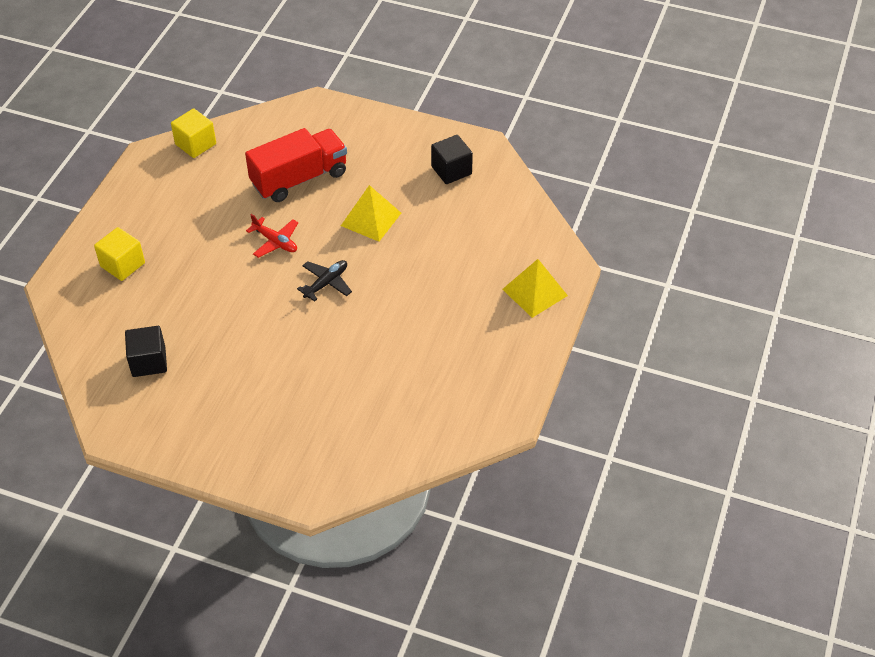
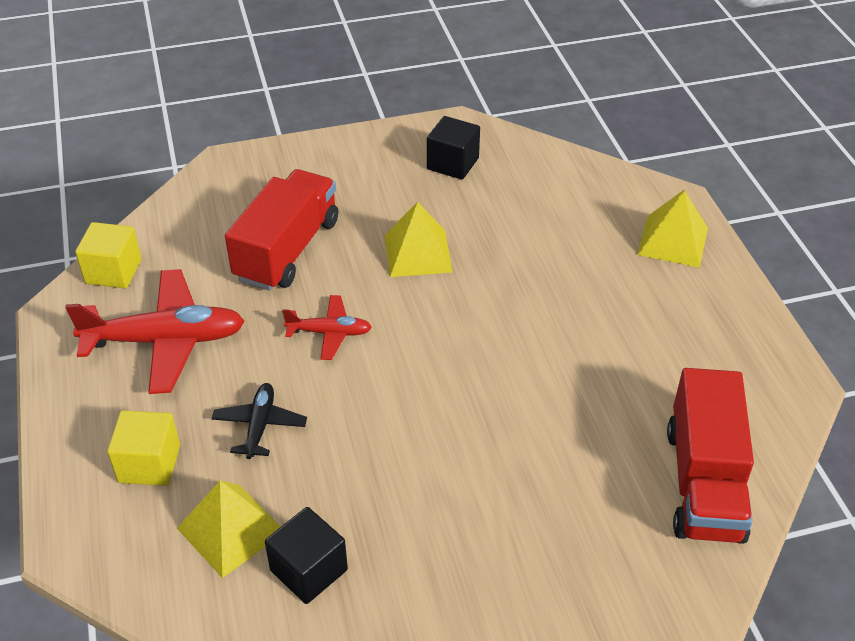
camera: 35 degrees left, 5 degrees down
black plane [297,260,352,302] -> black plane moved to [212,383,307,459]
none -> red plane [65,269,245,394]
none -> yellow pyramid [177,480,281,578]
none -> red truck [667,368,754,544]

